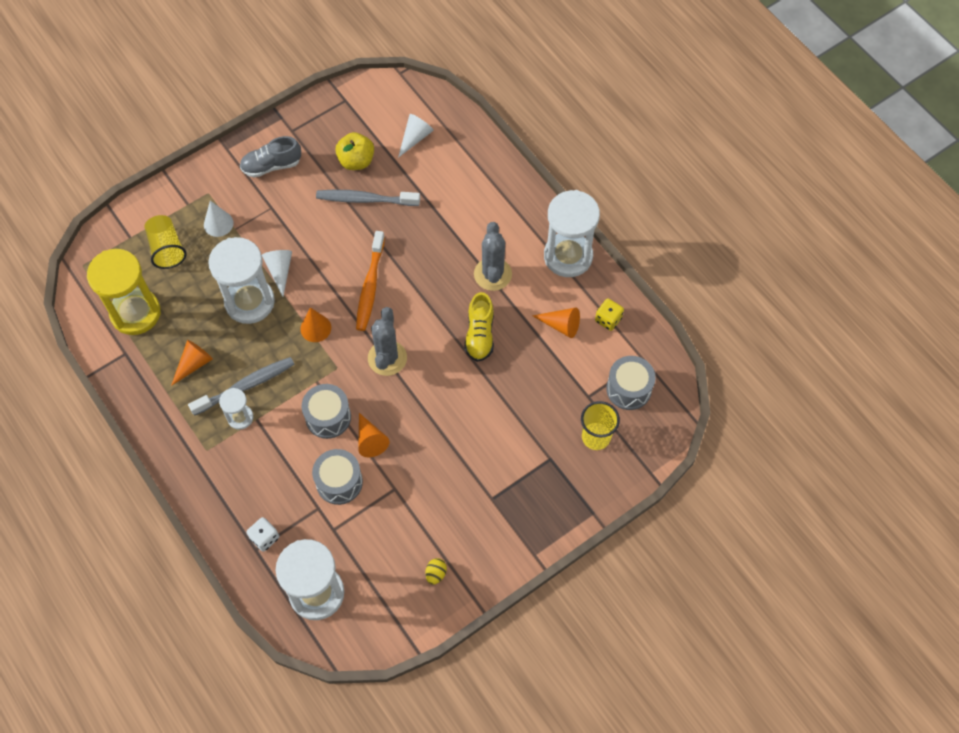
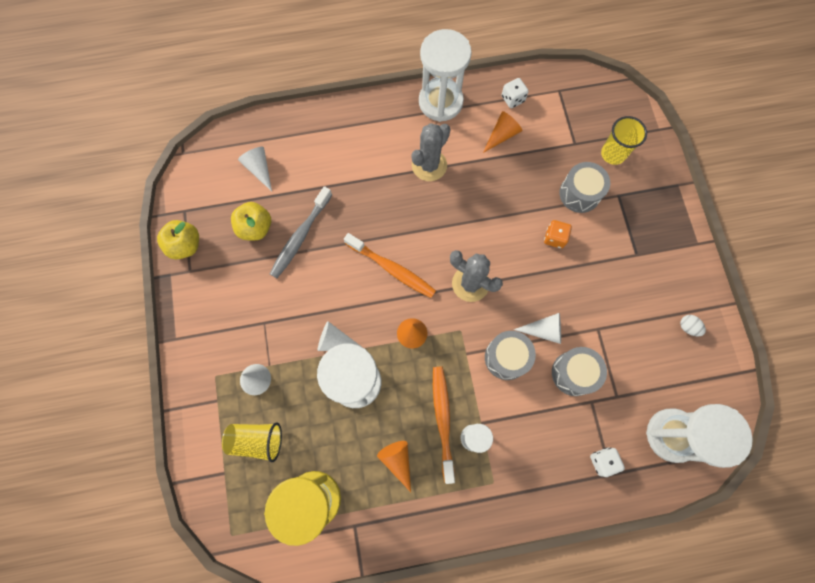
camera: 65 degrees left, 10 degrees up
grey toothbrush [188,357,295,416] -> orange toothbrush [433,367,455,484]
grey shoe [240,136,301,177] -> none
orange cone [358,413,389,457] -> white cone [514,313,561,344]
yellow egg [425,558,447,585] -> white egg [680,315,706,336]
yellow shoe [464,292,494,362] -> none
grey cactus [474,222,512,291] -> grey cactus turned 75 degrees counterclockwise [412,123,450,181]
yellow dice [595,299,624,331] -> white dice [502,78,529,108]
grey drum [606,356,655,410] -> grey drum moved to [559,162,610,213]
none -> yellow apple [157,220,199,260]
none -> orange dice [544,220,572,248]

